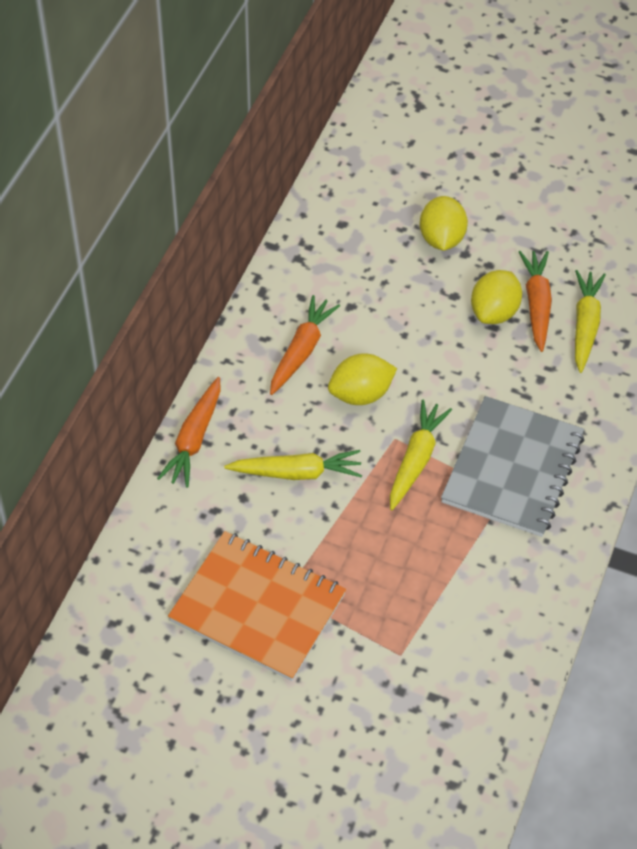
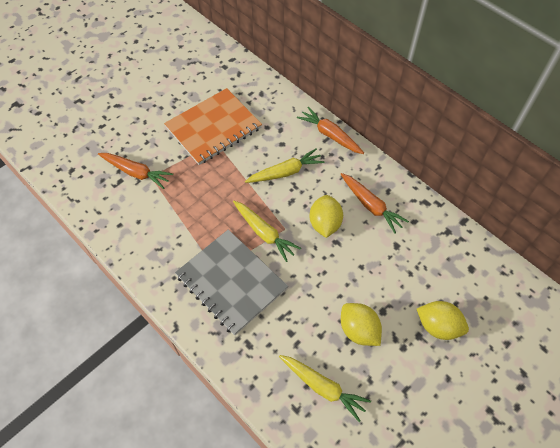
camera: 115 degrees right, 5 degrees up
yellow carrot [224,450,362,480] -> yellow carrot turned 135 degrees counterclockwise [245,148,324,183]
orange carrot [519,251,552,352] -> orange carrot moved to [98,153,173,189]

